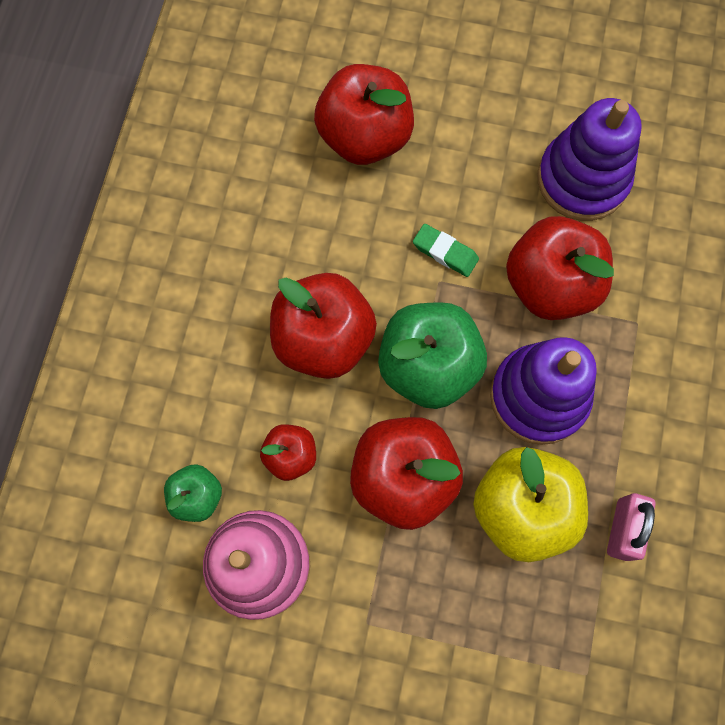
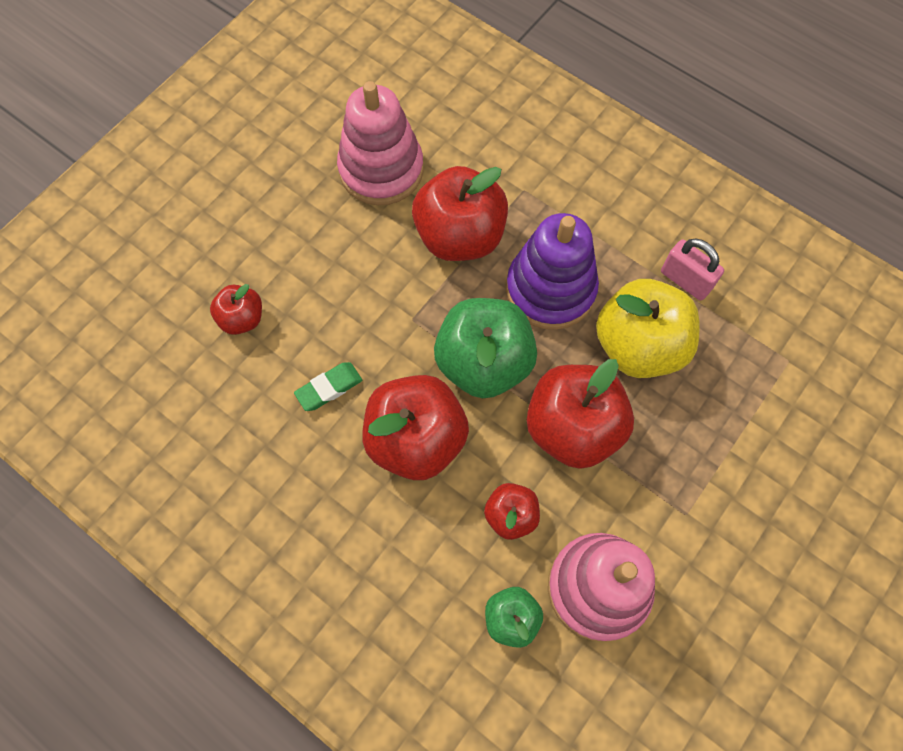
camera: 65 degrees left, 5 degrees down
red apple [314,64,414,165] -> red apple [210,284,262,335], size x0.52
green eraser [413,224,479,277] -> green eraser moved to [294,362,362,411]
purple stacking toy [537,98,642,221] -> pink stacking toy [337,81,424,205]

